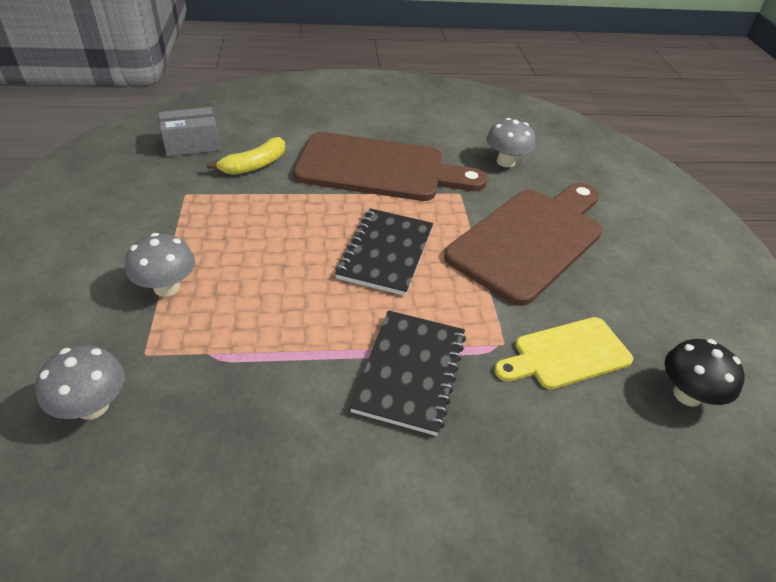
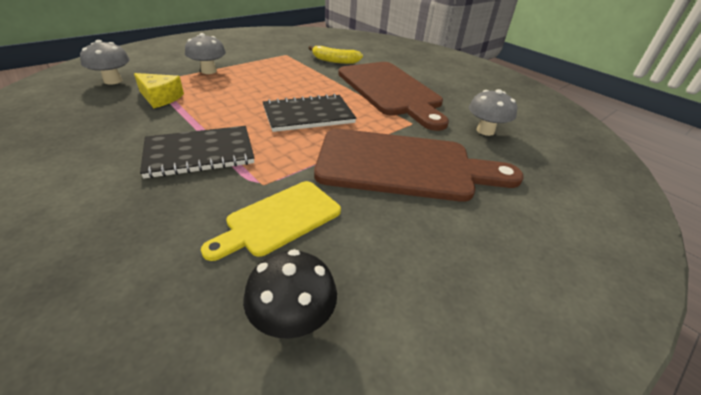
camera: 55 degrees right, 5 degrees down
grey box [158,107,220,157] -> none
yellow cutting board [494,317,633,389] -> yellow cutting board turned 75 degrees counterclockwise [201,181,341,261]
none -> yellow cheese [134,73,184,108]

